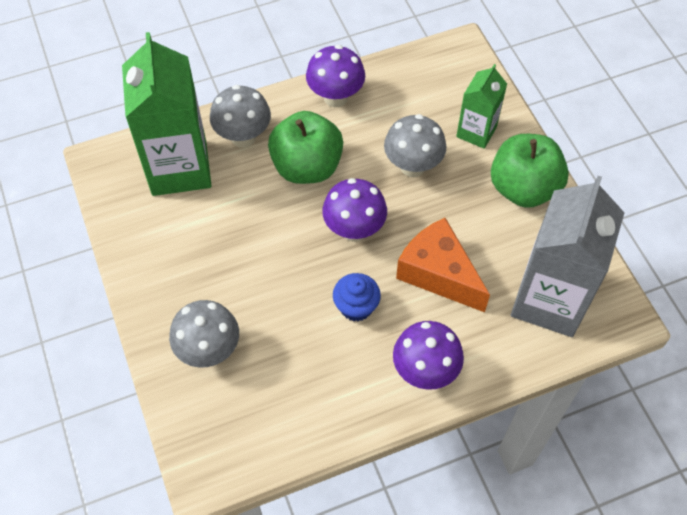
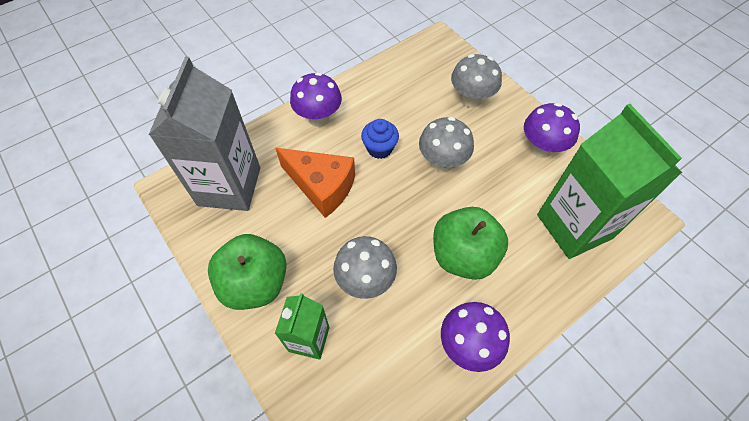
camera: 165 degrees right, 0 degrees up
grey mushroom [210,85,271,148] -> grey mushroom moved to [419,117,474,172]
purple mushroom [322,178,387,242] -> purple mushroom moved to [524,102,580,158]

